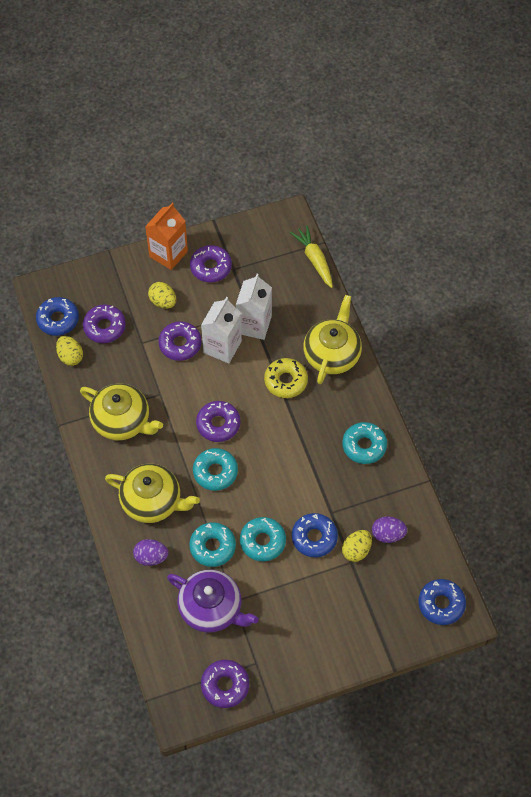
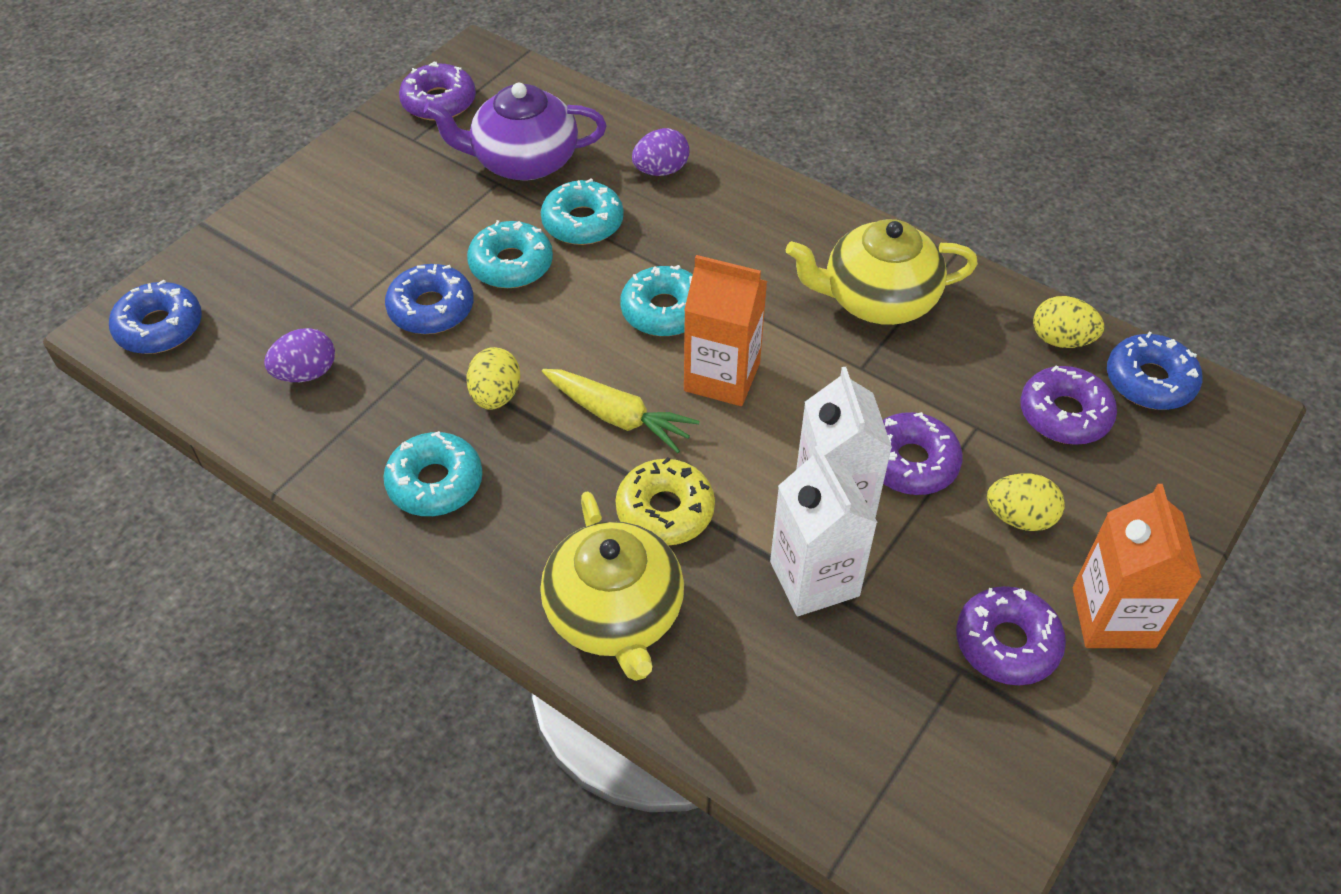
camera: 145 degrees right, 10 degrees down
yellow teapot [105,464,200,523] -> none
purple donut [196,401,241,442] -> orange carton [684,255,767,406]
yellow carrot [290,225,333,288] -> yellow carrot moved to [542,369,699,453]
yellow egg [342,530,372,562] -> yellow egg moved to [466,347,520,410]

